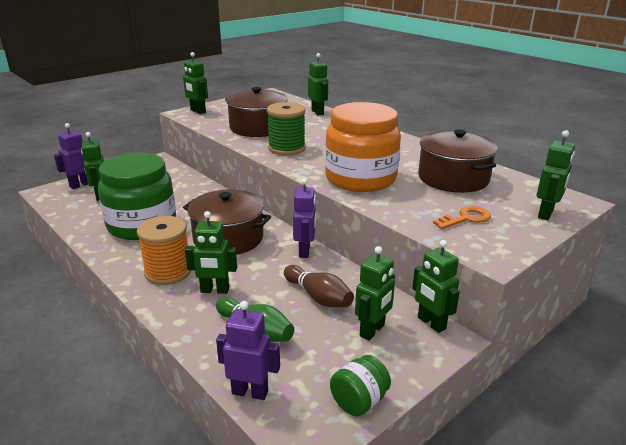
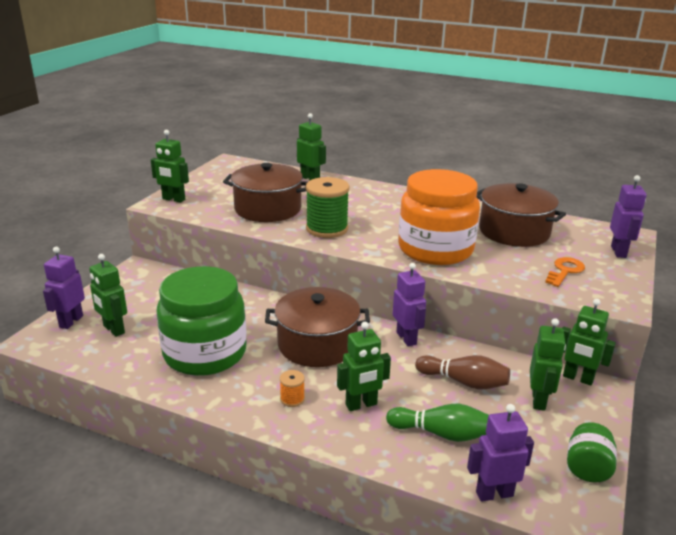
camera: 25 degrees left, 0 degrees up
orange spool [137,216,191,285] -> orange spool [280,370,305,407], size x0.46
green robot [537,130,575,220] -> purple robot [610,175,647,258]

